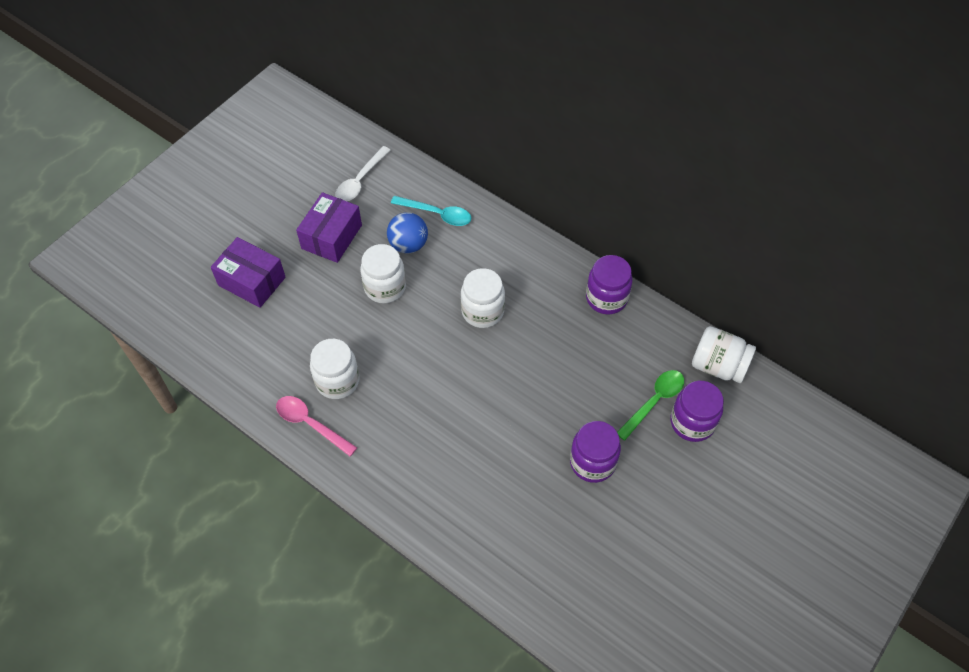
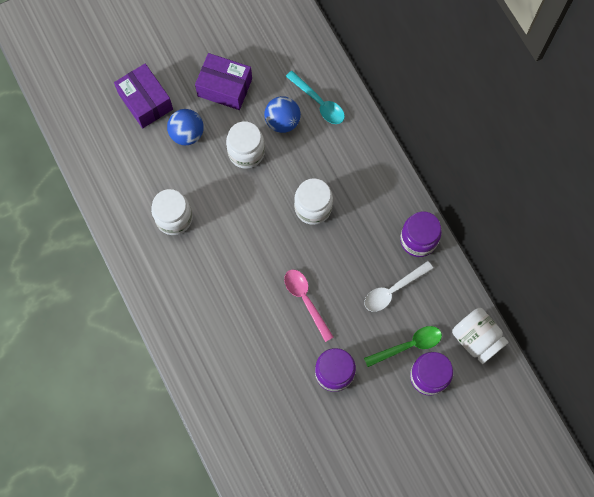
camera: 25 degrees right, 15 degrees up
pink spoon [276,396,357,456] -> pink spoon moved to [284,270,333,342]
purple box [296,192,362,263] -> purple box turned 60 degrees clockwise [195,53,252,110]
white spoon [336,146,390,201] -> white spoon moved to [364,261,433,312]
none -> blue ball [167,109,204,145]

